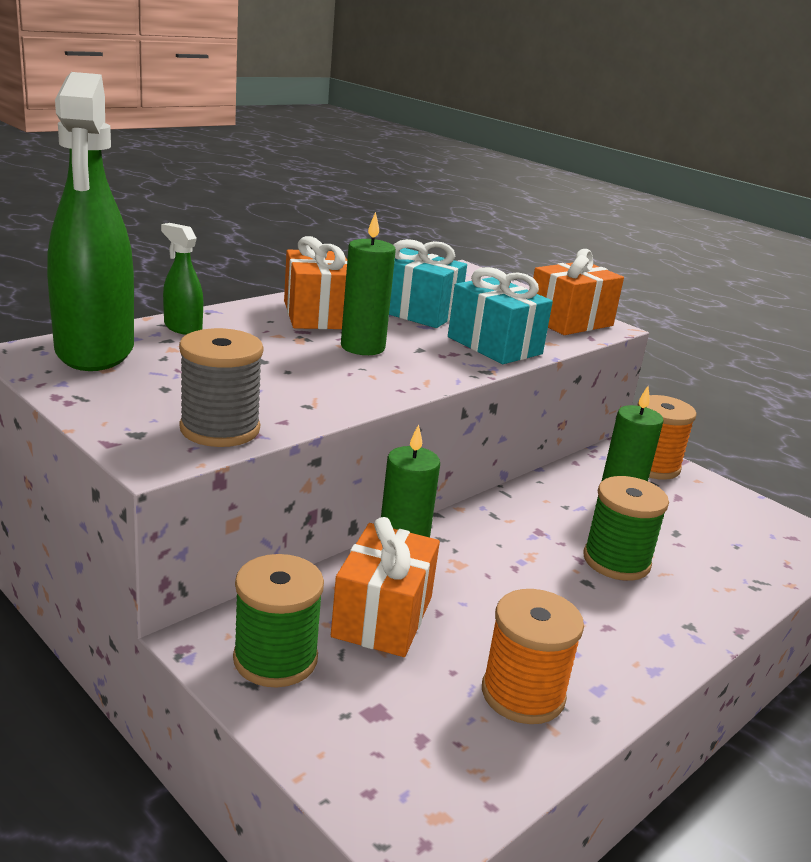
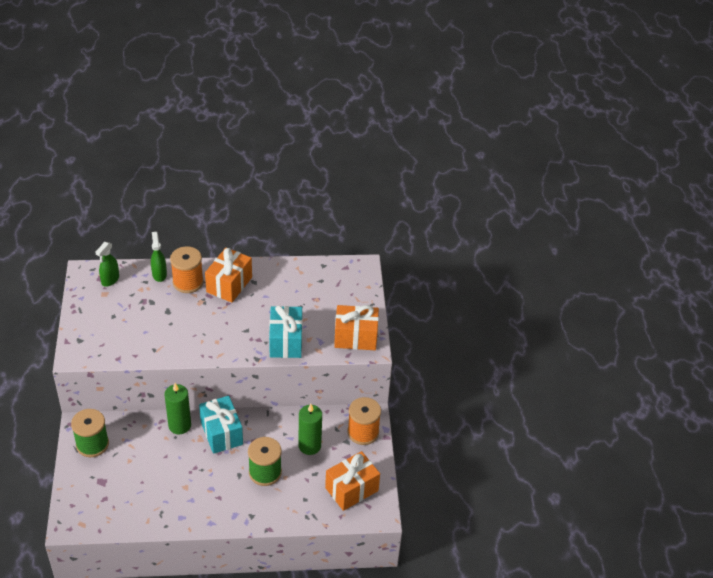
camera: 40 degrees right, 20 degrees up
green spray bottle [47,72,134,371] -> green spray bottle [95,242,119,286], size x0.43
grey spool [179,328,264,447] -> none
orange gift [331,517,440,657] -> orange gift moved to [325,451,380,511]
green candle [341,212,396,355] -> none
turquoise gift [389,239,467,328] -> turquoise gift moved to [199,396,243,454]
orange spool [482,589,584,724] -> orange spool moved to [170,246,204,293]

